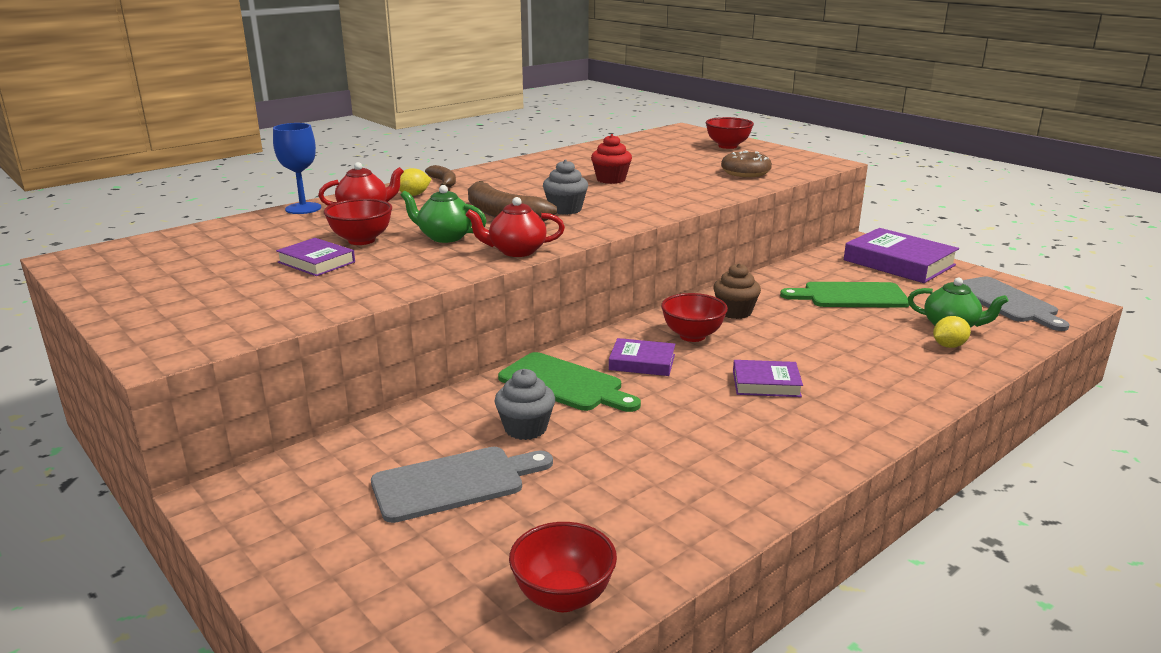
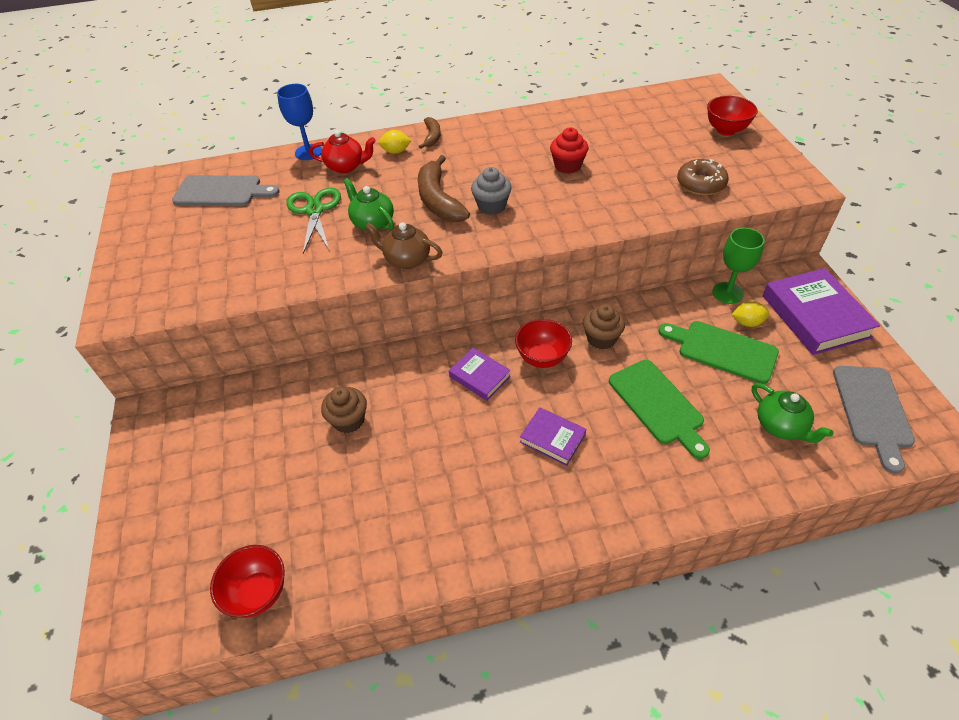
camera: 30 degrees right, 25 degrees up
purple book [276,238,355,276] -> none
red bowl [324,198,392,245] -> green scissors [286,187,341,254]
grey cutting board [371,447,553,523] -> grey cutting board moved to [172,175,280,206]
red teapot [466,197,565,257] -> brown teapot [365,222,443,269]
grey cupcake [495,369,555,440] -> brown cupcake [321,387,367,433]
green cutting board [498,352,641,412] -> green cutting board moved to [609,360,710,459]
yellow lemon [933,316,971,348] -> yellow lemon moved to [731,301,770,327]
none -> green goblet [712,228,765,304]

